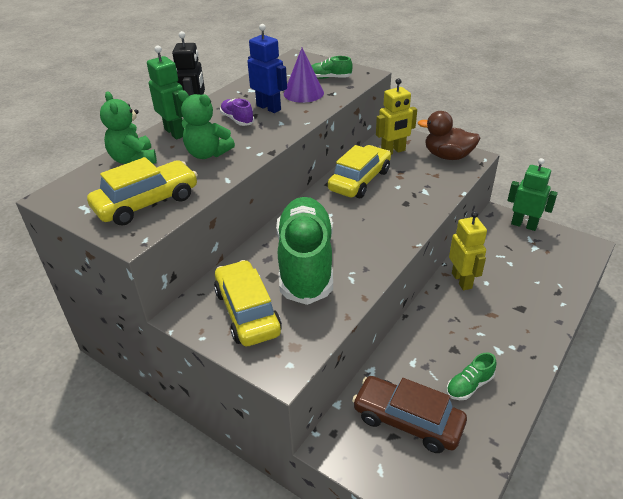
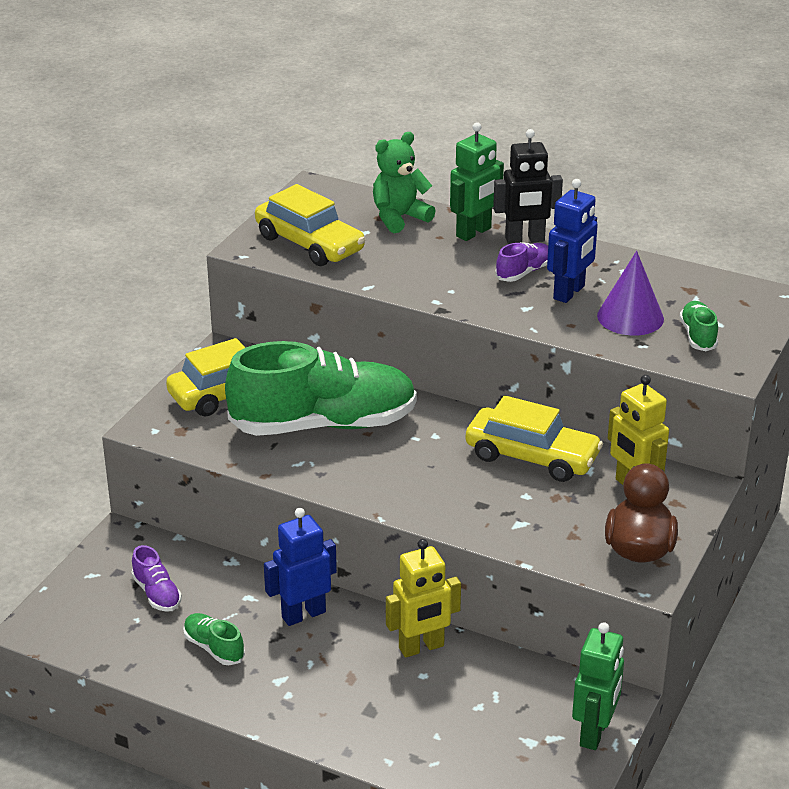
camera: 80 degrees right, 5 degrees down
green teddy bear [178,90,235,159] -> none
brown car [352,376,467,453] -> purple shoe [131,545,182,612]
none -> blue robot [264,508,337,626]

